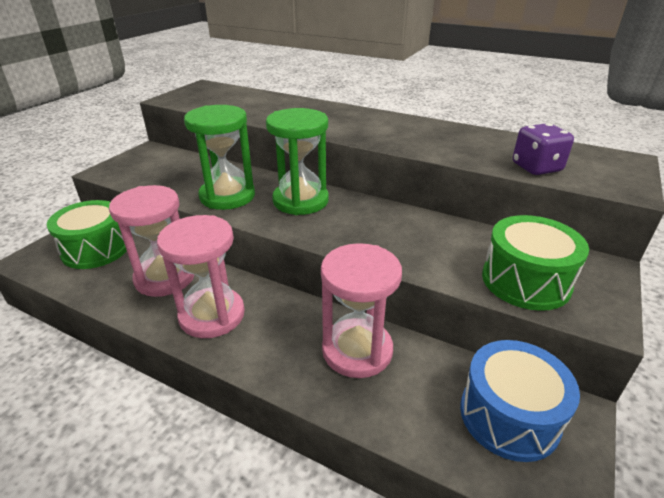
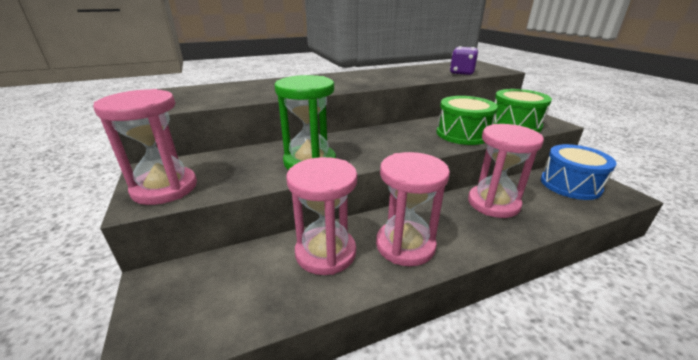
camera: 50 degrees left, 5 degrees down
green drum [47,200,127,269] -> green drum moved to [436,96,498,145]
green hourglass [266,108,329,215] -> none
none -> pink hourglass [93,89,197,205]

